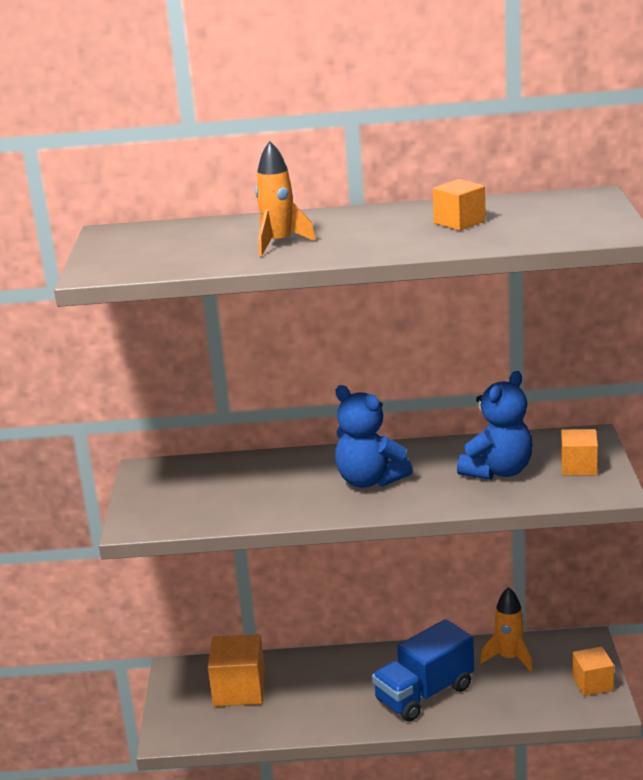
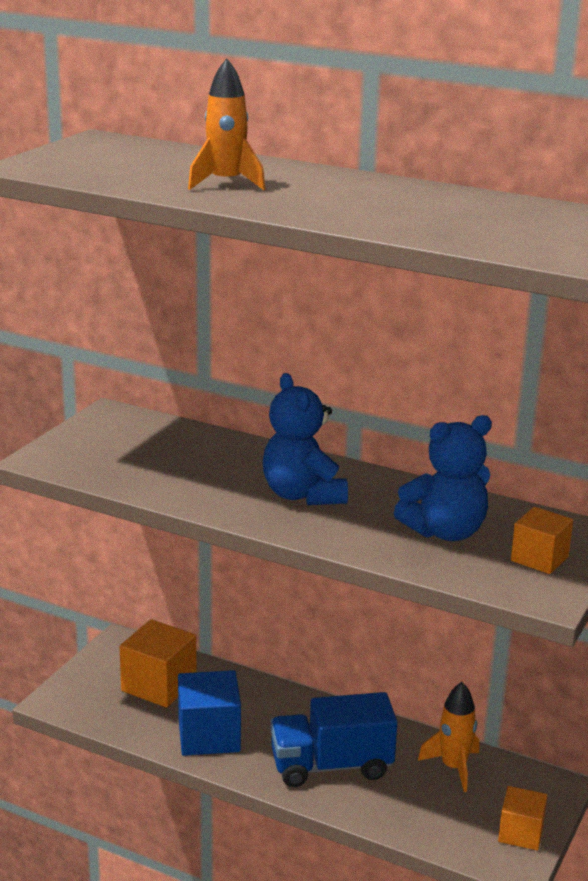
camera: 25 degrees right, 0 degrees up
orange cube [432,179,486,231] -> none
none -> blue cube [178,670,241,756]

